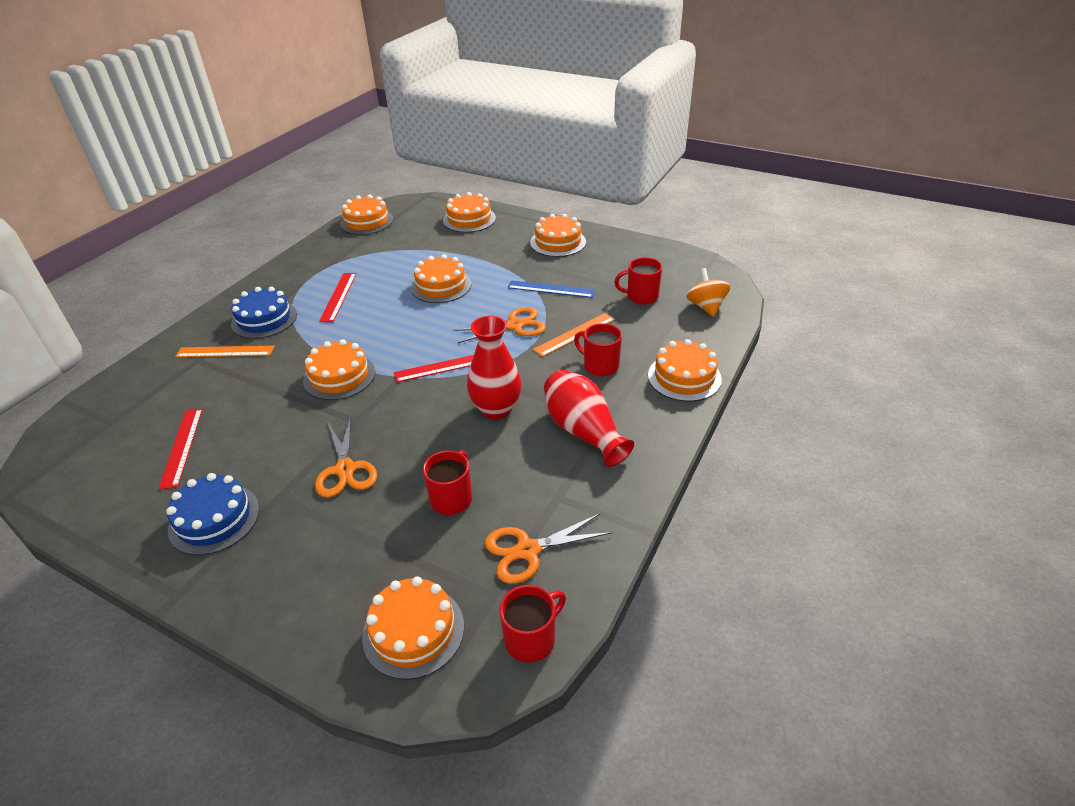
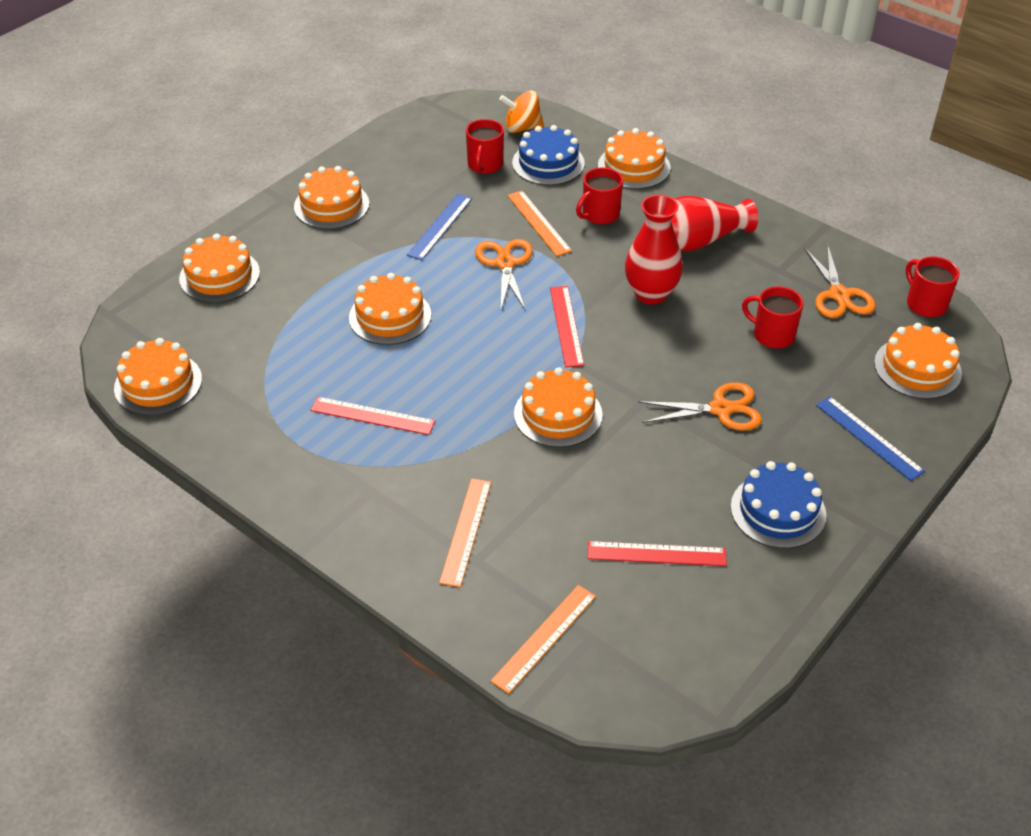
camera: 80 degrees left, 5 degrees up
blue cake [231,286,297,339] -> blue cake moved to [512,125,585,185]
none -> orange ruler [490,585,596,694]
none -> blue ruler [816,396,925,481]

